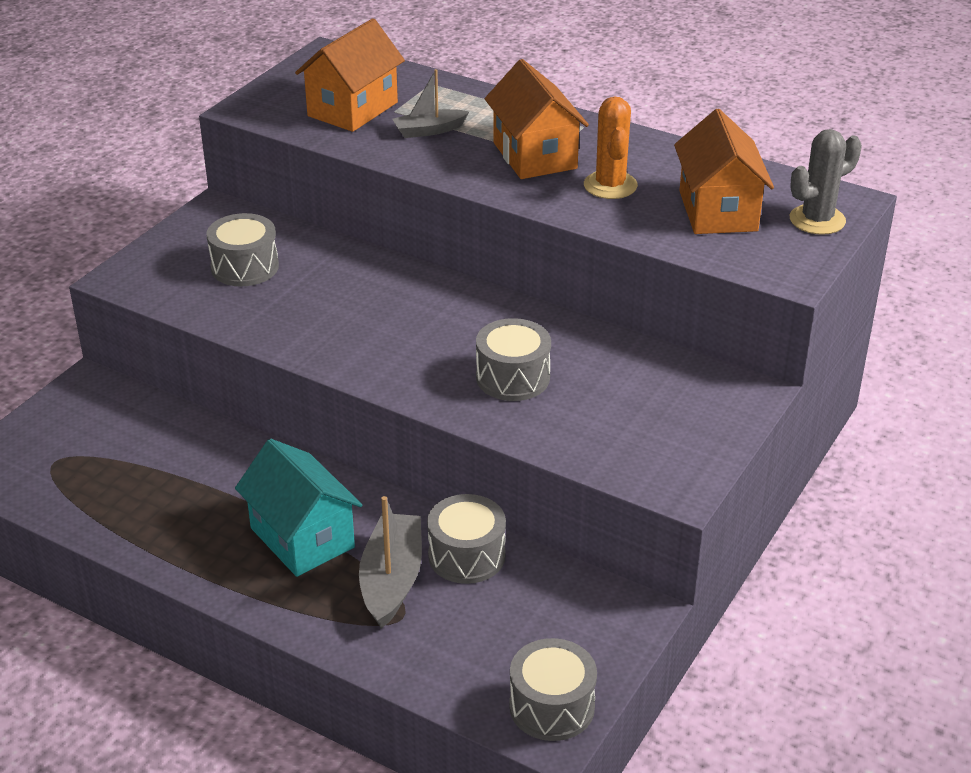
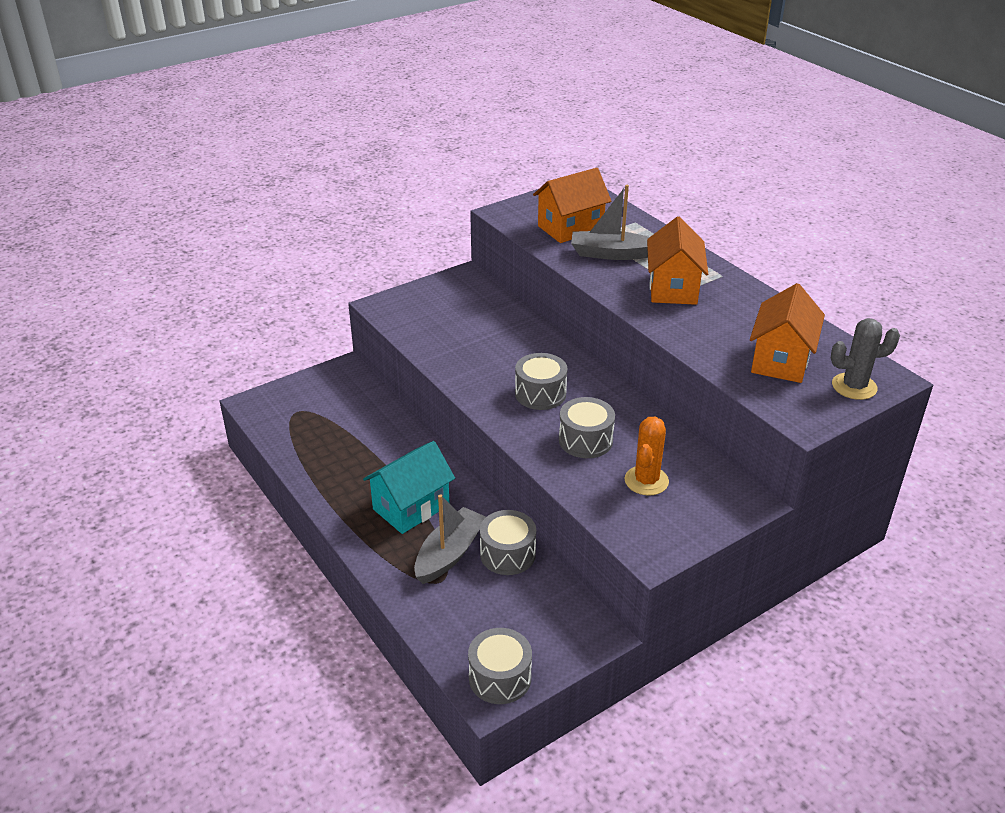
camera: 25 degrees right, 0 degrees up
grey drum [206,213,279,287] -> grey drum moved to [515,353,568,410]
turquoise house [235,439,362,577] -> turquoise house turned 60 degrees clockwise [363,441,455,534]
grey boat [392,69,469,138] -> grey boat [571,185,649,260], size x1.60
orange cactus [584,96,638,199] -> orange cactus moved to [624,417,669,495]

